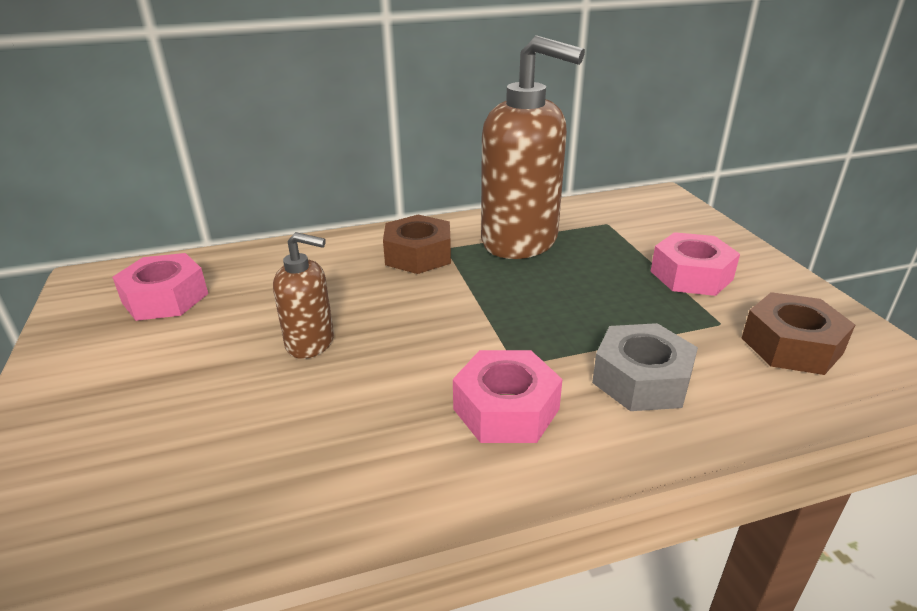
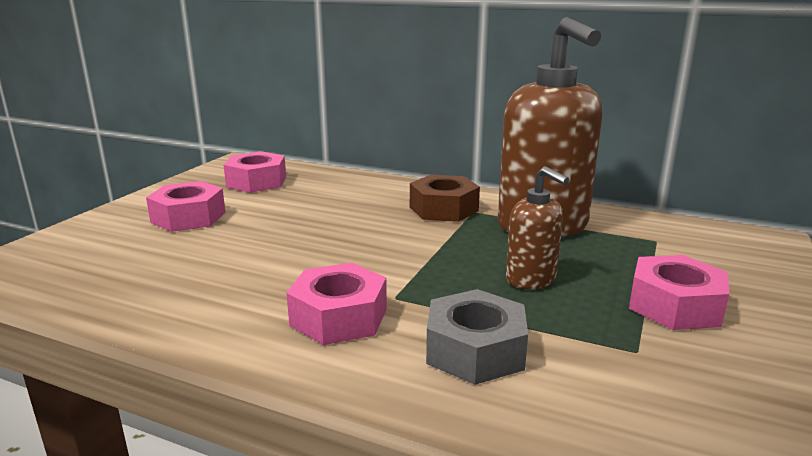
camera: 40 degrees right, 10 degrees down
brown soap dispenser [273,232,334,359] -> brown soap dispenser moved to [506,166,569,289]
brown nut [742,292,855,375] -> none
none -> pink nut [146,181,226,232]

